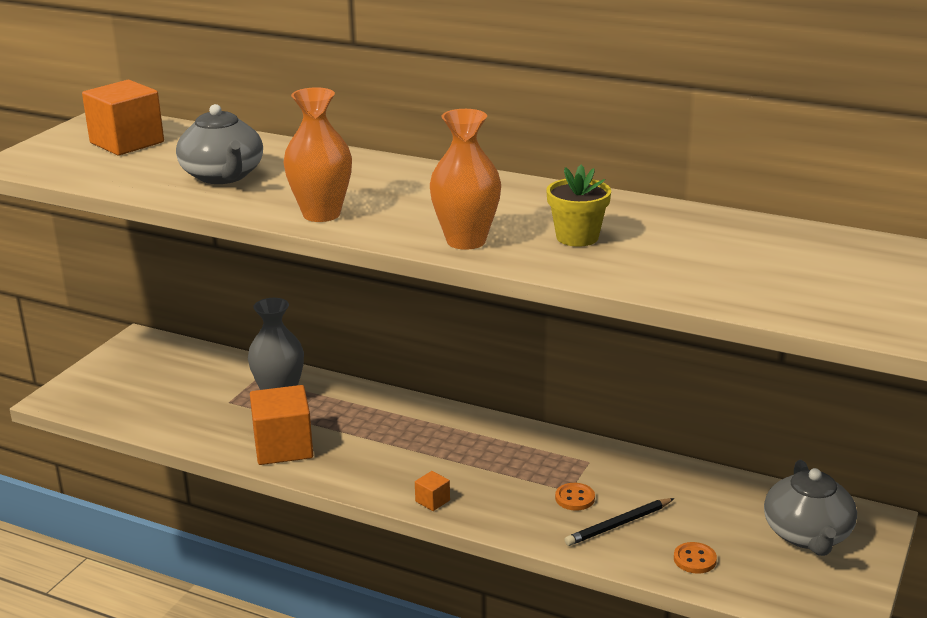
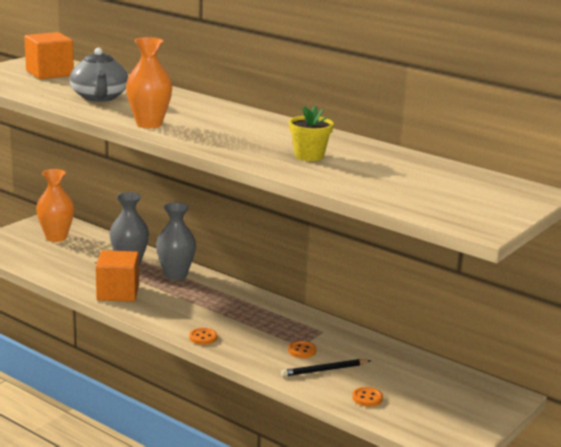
camera: 10 degrees right, 5 degrees down
orange cube [415,471,450,511] -> orange button [189,328,217,345]
orange vase [430,109,501,250] -> orange vase moved to [36,169,74,242]
grey teapot [764,460,857,556] -> none
none -> grey vase [156,203,196,280]

